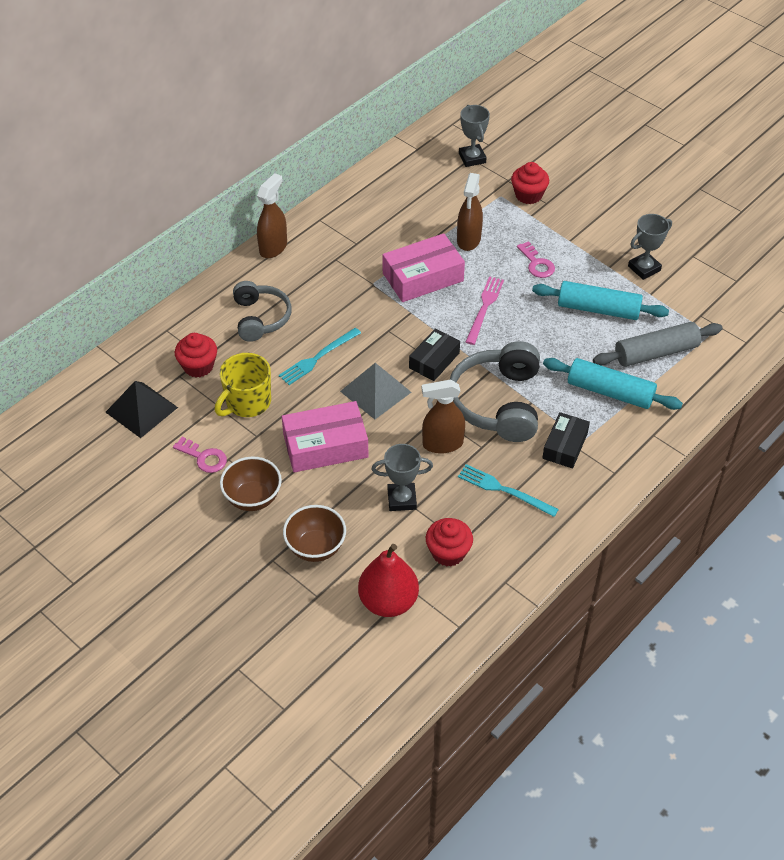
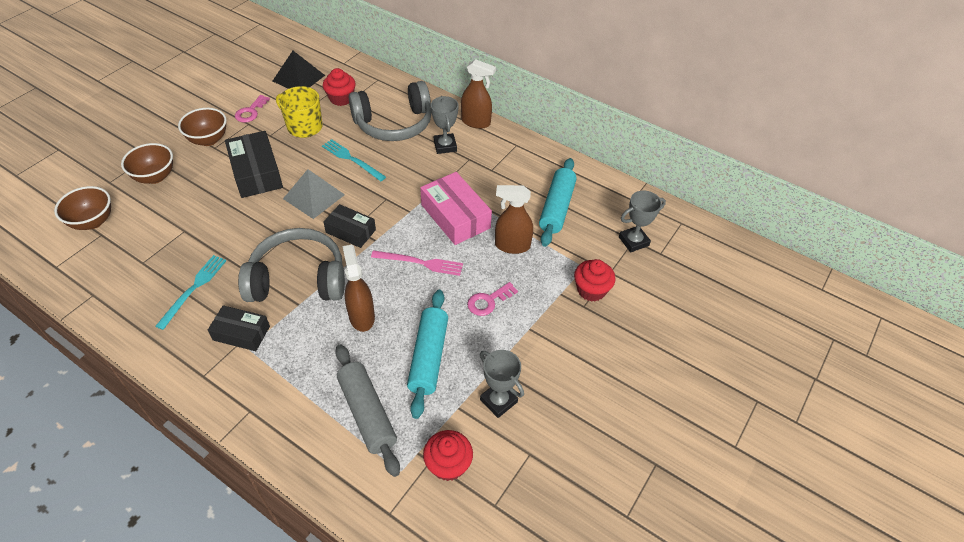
camera: 80 degrees right, 0 degrees up
grey headphones [233,281,292,342] -> grey headphones [349,81,432,141], size x1.53
pink box [282,401,369,473] -> black box [225,131,283,198]
red pear [358,544,419,617] -> brown bowl [54,186,111,230]
grey trophy [372,444,433,511] -> grey trophy moved to [431,96,459,154]
brown spray bottle [422,380,465,454] -> brown spray bottle moved to [343,245,375,332]
red cupcake [426,518,473,567] -> red cupcake moved to [423,430,473,481]
turquoise rolling pin [543,358,683,410] -> turquoise rolling pin moved to [539,158,577,247]

